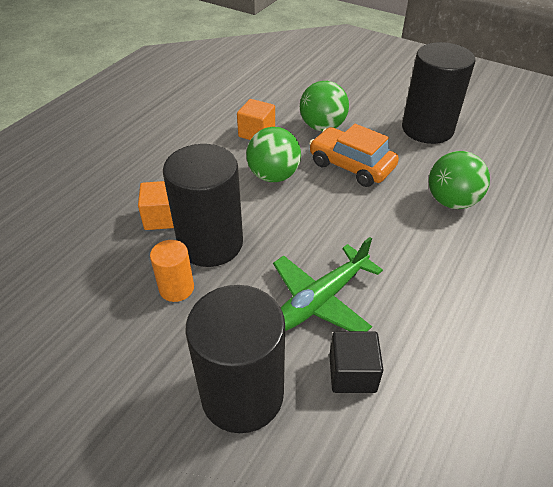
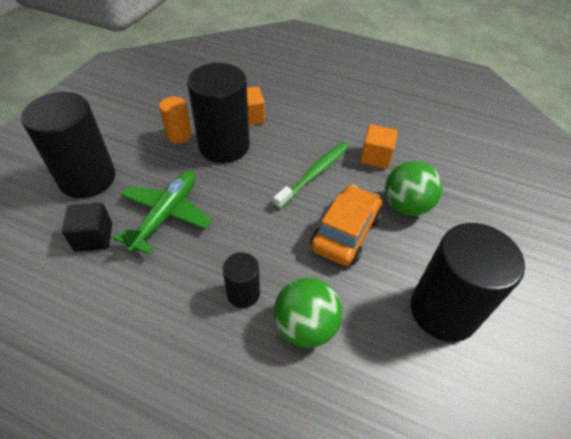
camera: 80 degrees right, 5 degrees up
green ball [246,127,301,182] -> green toothbrush [273,142,349,210]
green plane [273,237,383,331] -> green plane turned 75 degrees clockwise [113,171,212,255]
none -> black cylinder [223,252,260,308]

